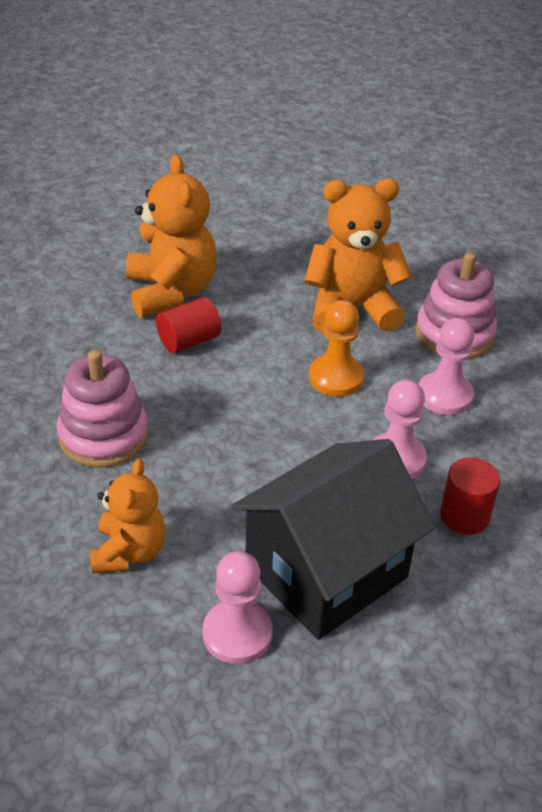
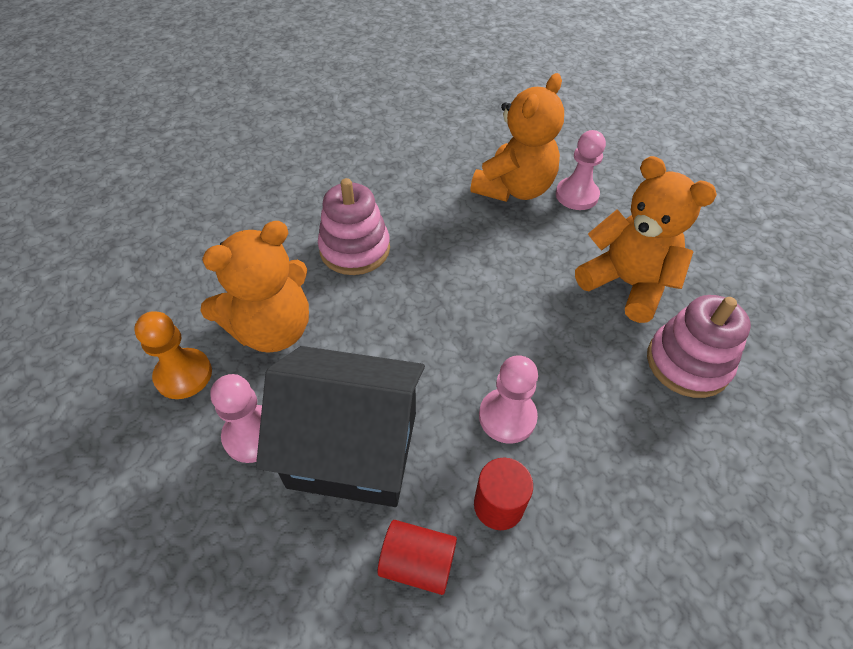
camera: 50 degrees right, 10 degrees up
orange teddy bear [90,458,166,573] -> orange teddy bear [200,221,309,353], size x1.58
red cylinder [156,297,221,353] -> red cylinder moved to [378,520,457,595]
orange pawn [309,300,364,397] -> orange pawn moved to [134,311,212,399]
pink pawn [419,318,475,415] -> pink pawn moved to [556,130,606,210]

